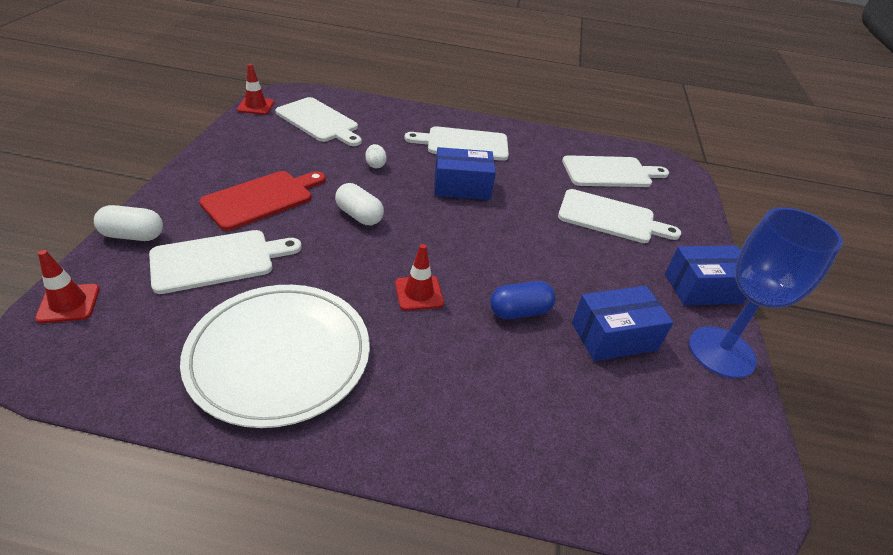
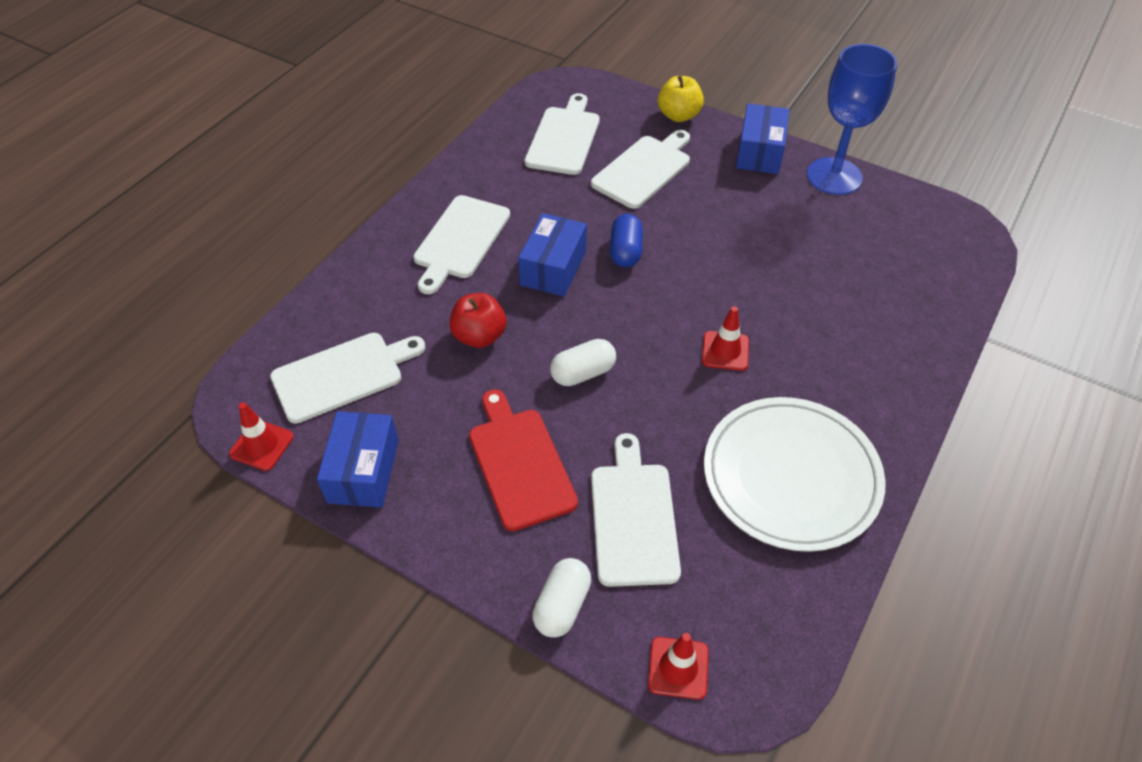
camera: 65 degrees left, 10 degrees up
white egg [365,144,387,168] -> red apple [449,293,506,348]
blue capsule [490,281,555,319] -> blue capsule moved to [610,214,643,267]
blue box [572,286,673,361] -> blue box moved to [317,411,399,508]
none -> yellow apple [658,76,704,122]

